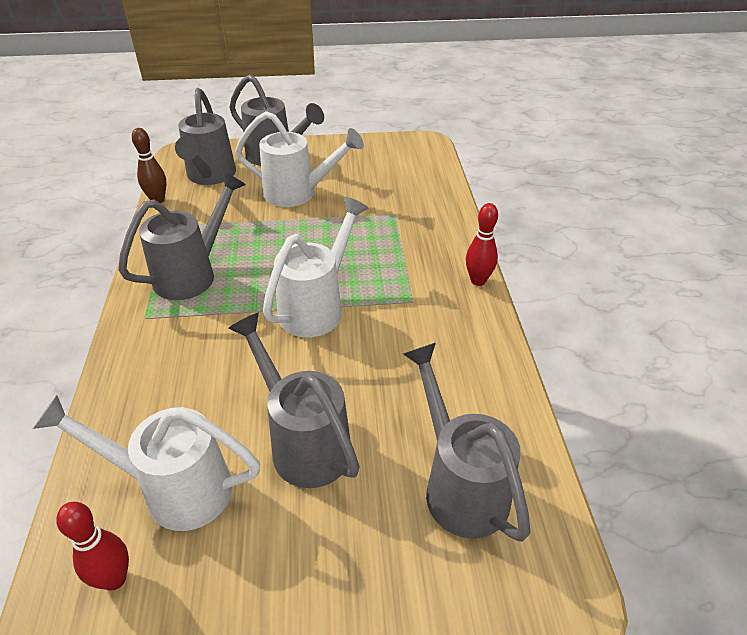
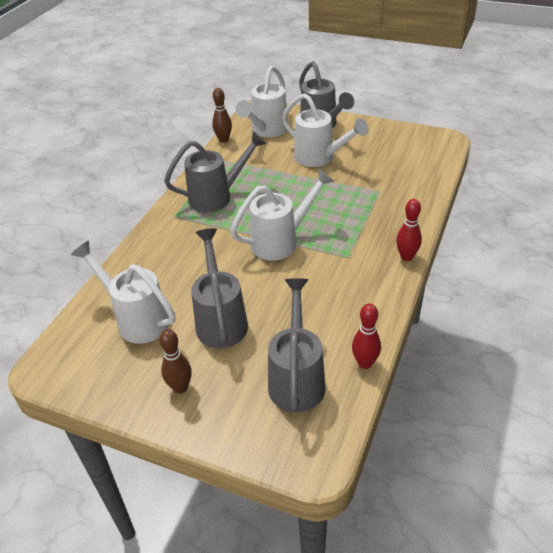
camera: 30 degrees right, 0 degrees up
red bowling pin [56,502,129,591] -> red bowling pin moved to [352,304,381,369]
grey watering can [175,88,236,185] -> white watering can [236,65,288,137]
none -> brown bowling pin [159,329,192,394]

